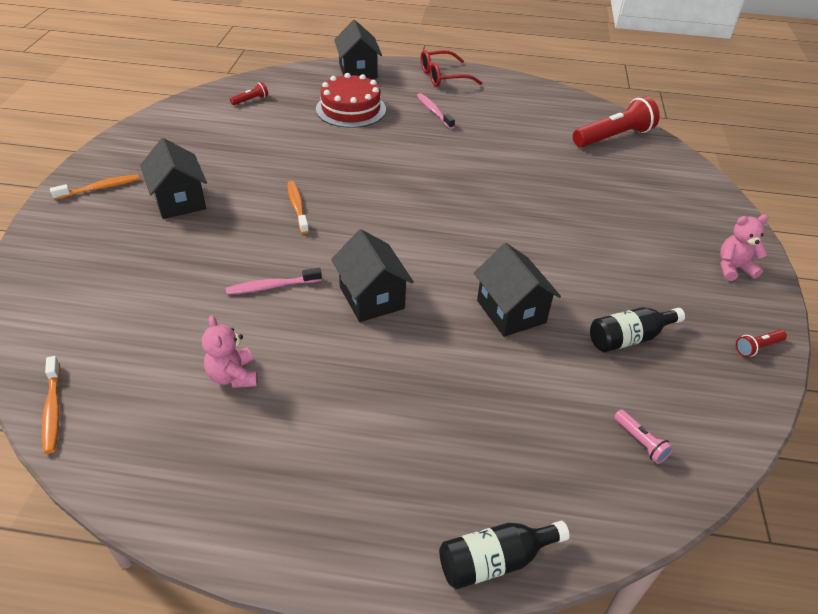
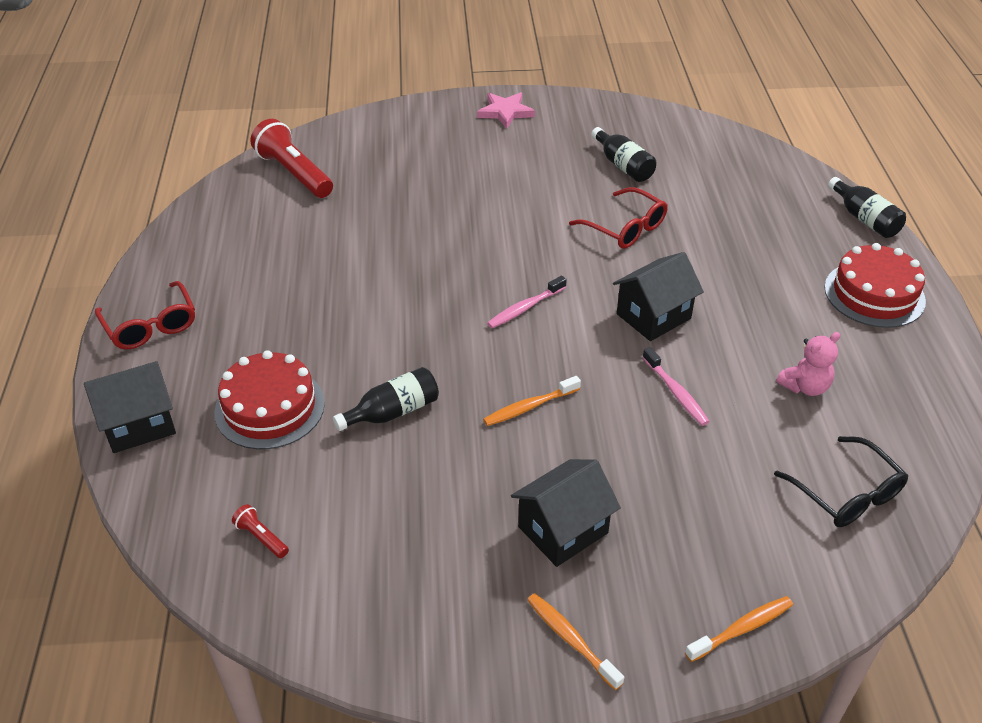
camera: 100 degrees left, 0 degrees up
orange toothbrush [42,356,61,454] -> orange toothbrush moved to [685,596,793,662]
pink toothbrush [417,93,455,129] -> pink toothbrush moved to [487,276,567,328]
black house [474,243,561,337] -> red glasses [569,187,667,249]
pink flashlight [614,410,674,464] -> none
pink teddy bear [720,214,769,281] -> pink star [477,92,535,129]
red flashlight [736,330,787,357] -> none
none -> black bottle [333,367,439,431]
none -> black glasses [774,436,908,527]
none -> red cake [825,243,926,328]

